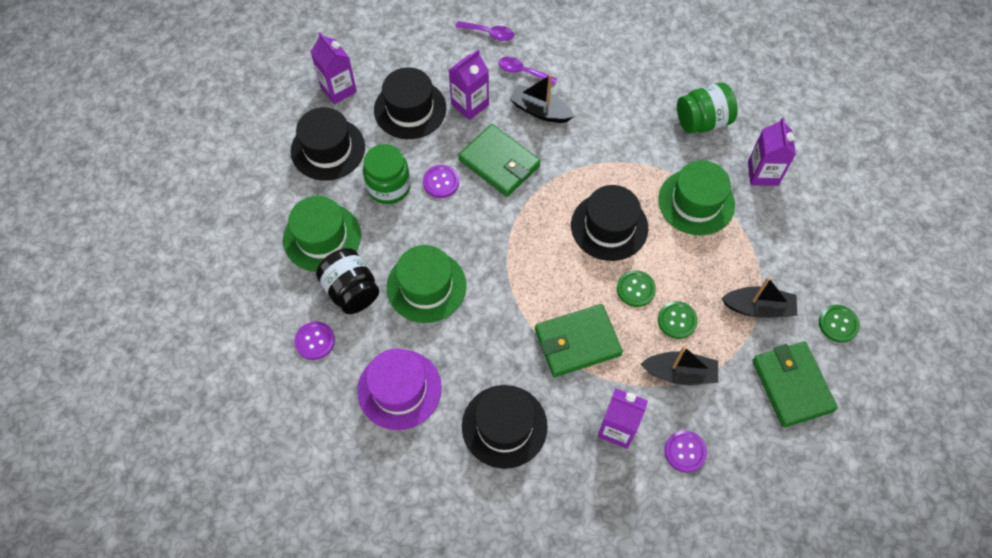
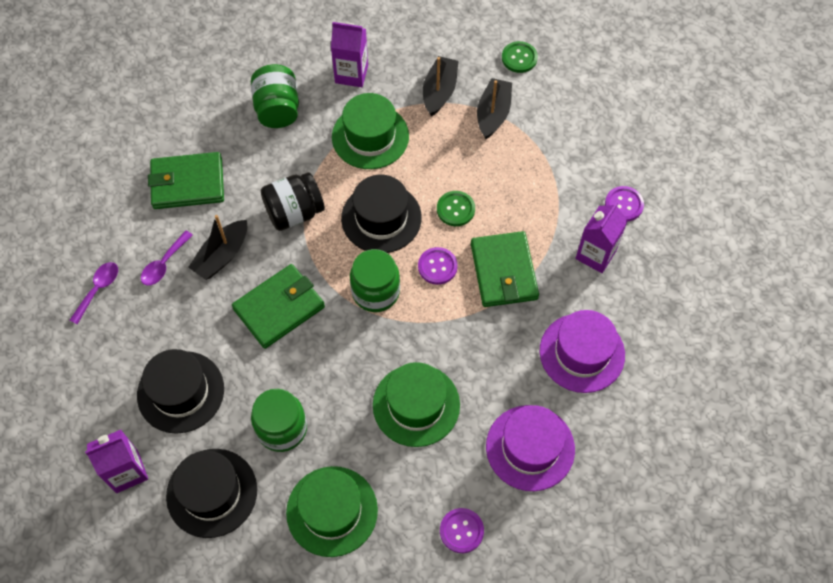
camera: 80 degrees left, 0 degrees up
black jar [316,248,379,314] -> black jar moved to [261,172,325,231]
purple button [423,165,459,198] -> purple button moved to [418,247,458,285]
purple carton [449,50,489,120] -> none
black hat [462,385,548,469] -> purple hat [540,310,625,393]
black boat [641,346,718,385] -> black boat moved to [423,56,458,117]
green button [658,301,698,339] -> none
green wallet [752,342,838,427] -> green wallet moved to [148,152,224,209]
none -> green jar [350,249,400,312]

